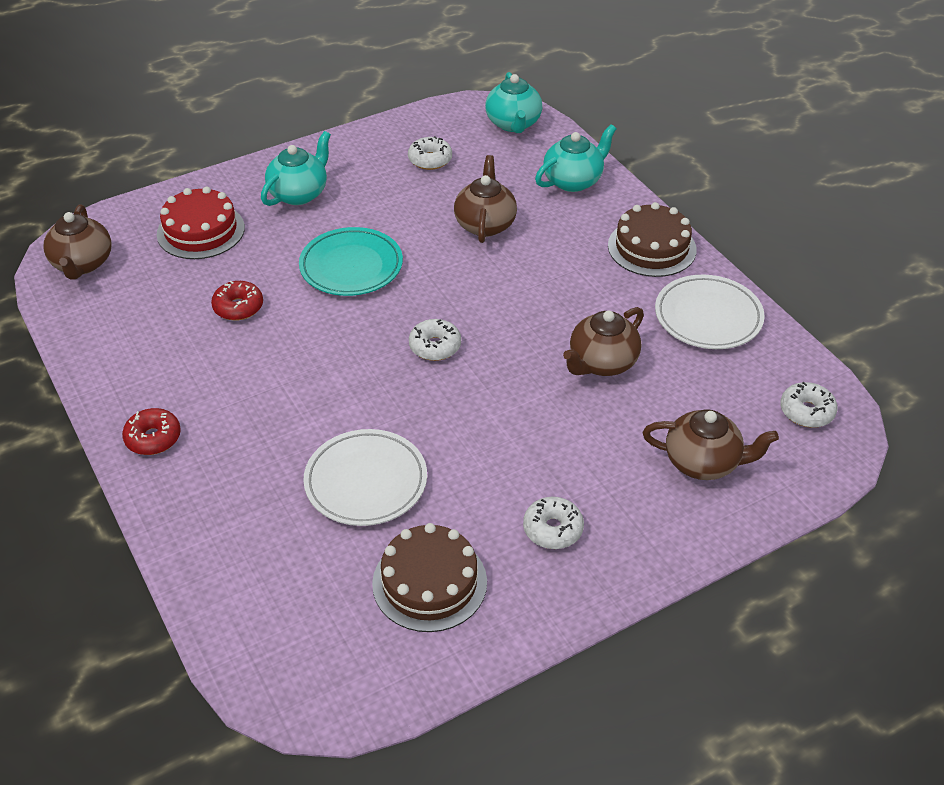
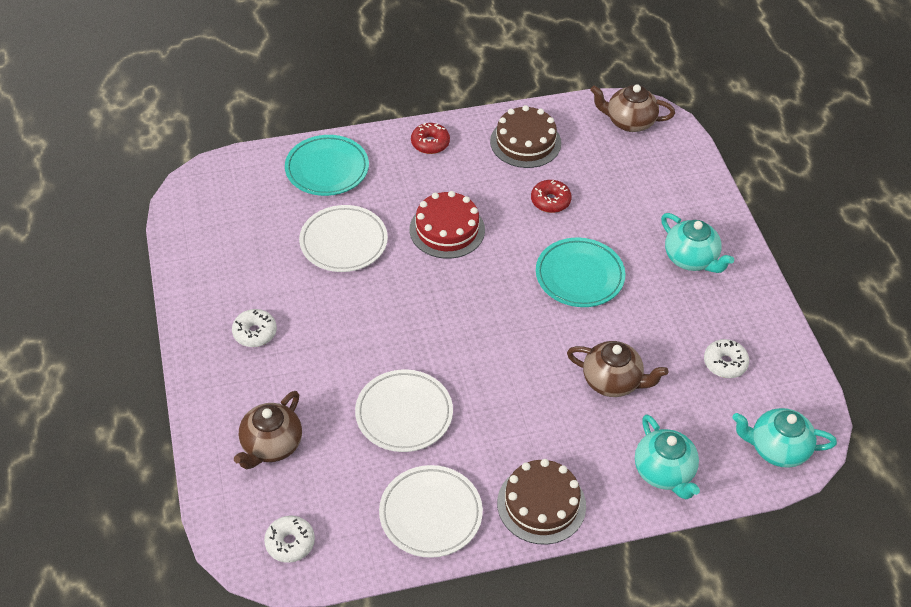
camera: 105 degrees right, 5 degrees up
red cake [157,187,245,259] -> red cake moved to [410,191,485,259]
brown cake [372,523,487,632] -> brown cake moved to [490,105,561,168]
white donut [409,319,461,361] -> none
brown teapot [563,307,644,376] -> white plate [355,369,453,452]
none -> turquoise plate [285,135,369,196]

